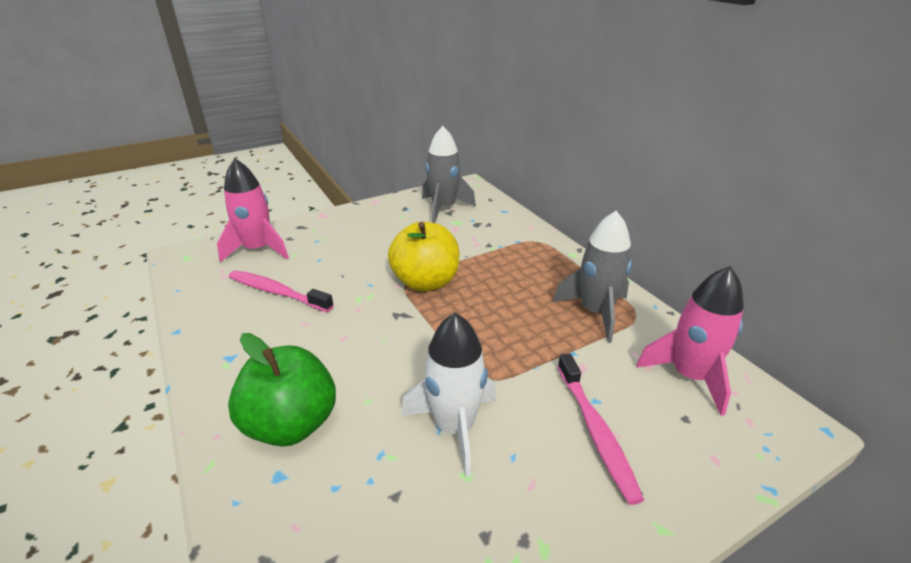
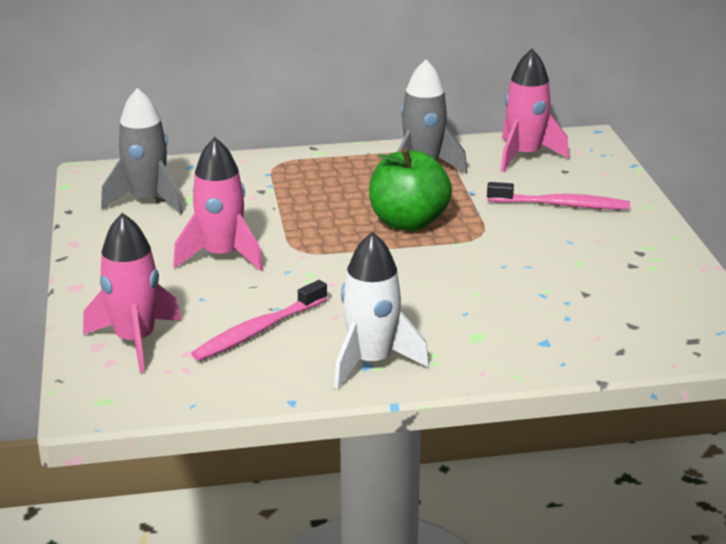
camera: 70 degrees left, 5 degrees down
green apple [228,333,336,447] -> green apple moved to [369,148,452,231]
yellow apple [388,222,459,292] -> none
white rocket [401,313,496,477] -> white rocket moved to [334,232,429,389]
none -> pink rocket [173,137,263,271]

